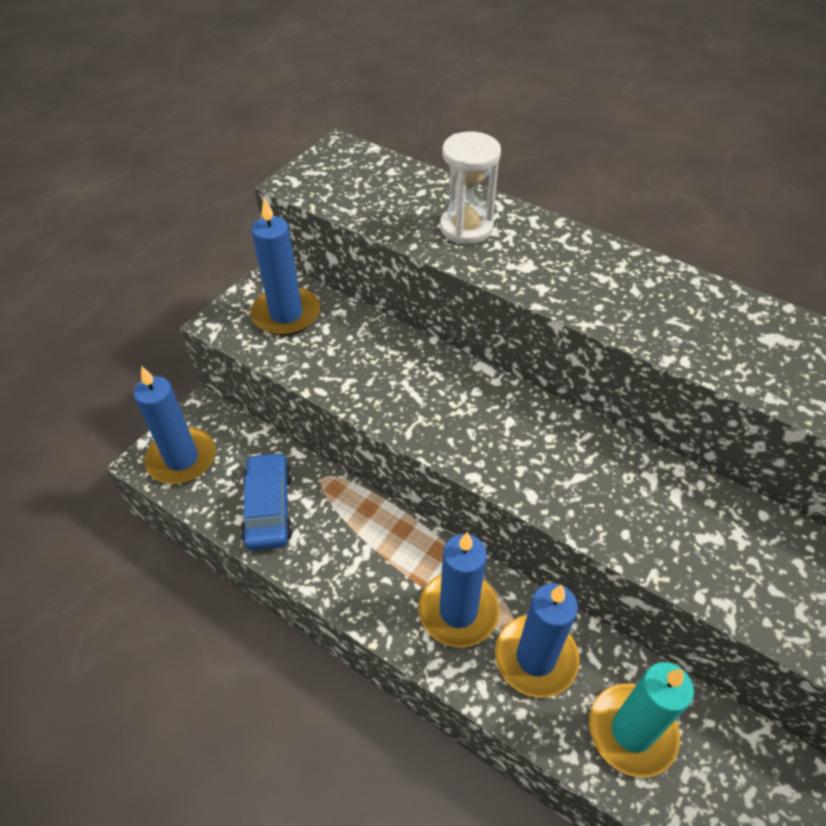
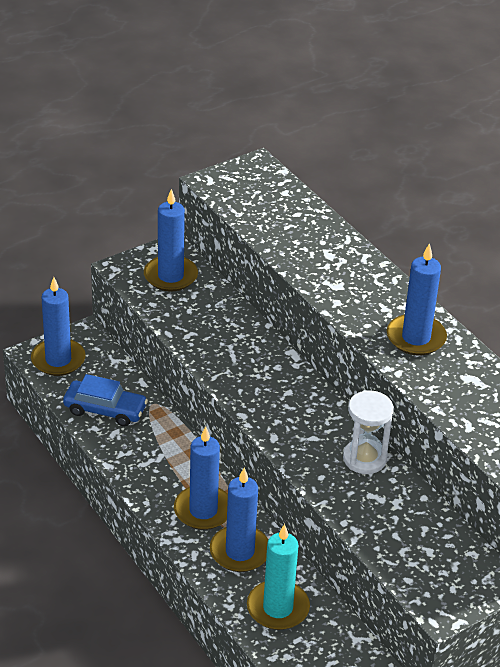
camera: 20 degrees right, 10 degrees down
blue car [241,452,293,550] -> blue car turned 90 degrees clockwise [63,374,148,426]
white hourglass [440,132,501,244] -> white hourglass moved to [343,390,394,474]
none -> blue candle [387,243,447,355]

